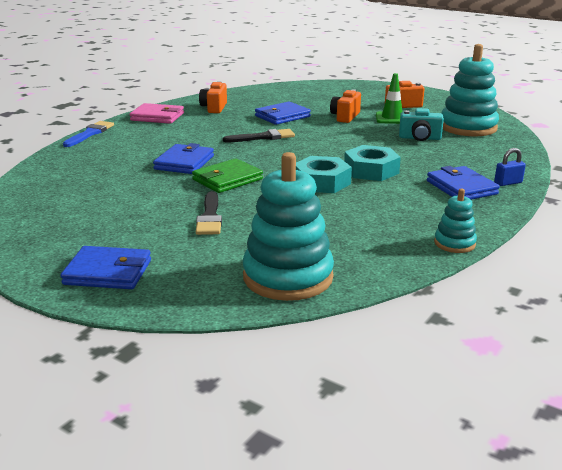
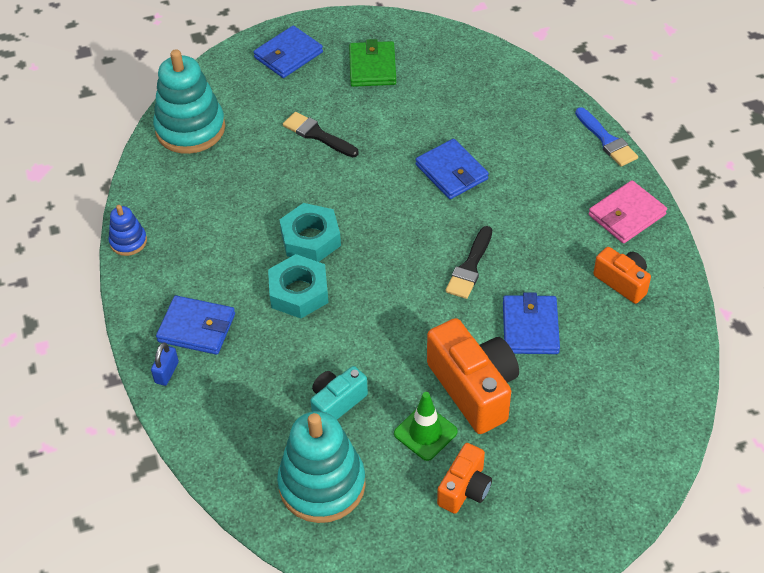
camera: 130 degrees right, 25 degrees up
green wallet [192,158,263,193] -> green wallet moved to [349,39,396,87]
orange camera [330,89,361,123] -> orange camera [427,318,519,434], size x1.74
turquoise stacking toy [434,189,477,253] -> blue stacking toy [109,205,147,256]

